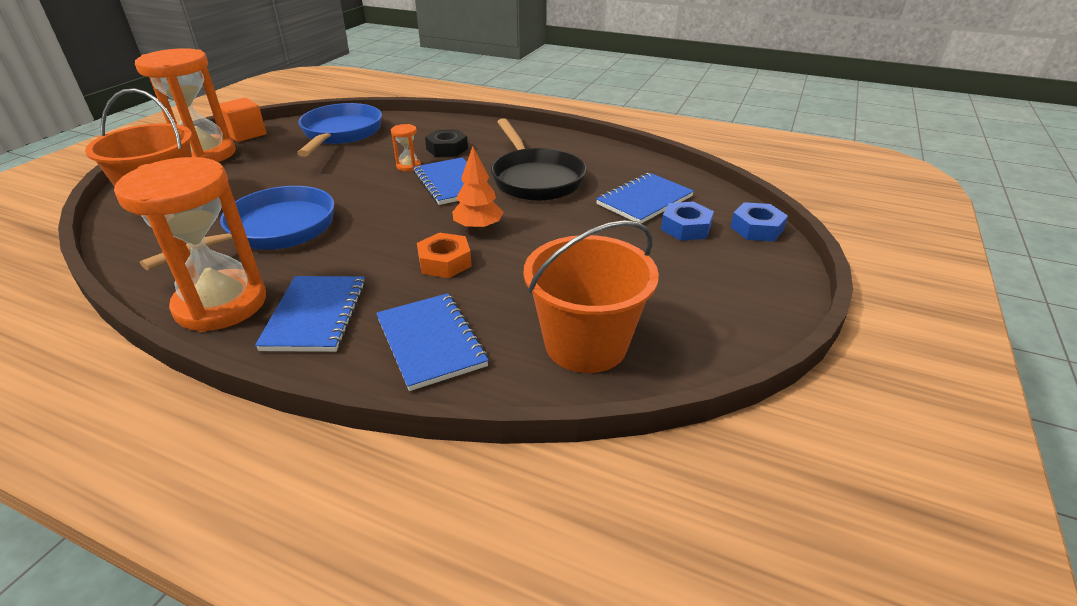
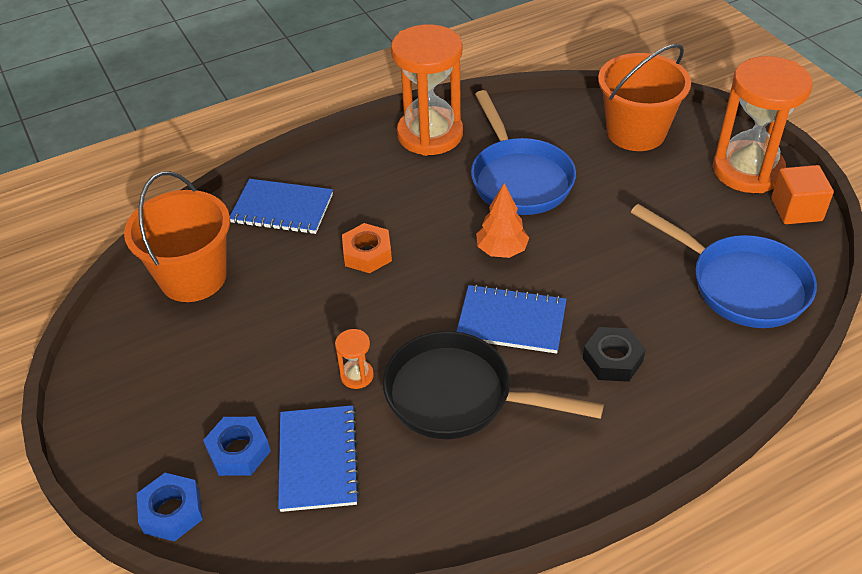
camera: 130 degrees right, 10 degrees up
blue notebook [255,276,366,352] -> none
orange hourglass [391,124,421,171] -> orange hourglass moved to [335,329,374,389]
orange tree [452,147,503,231] -> orange tree moved to [476,183,529,258]

